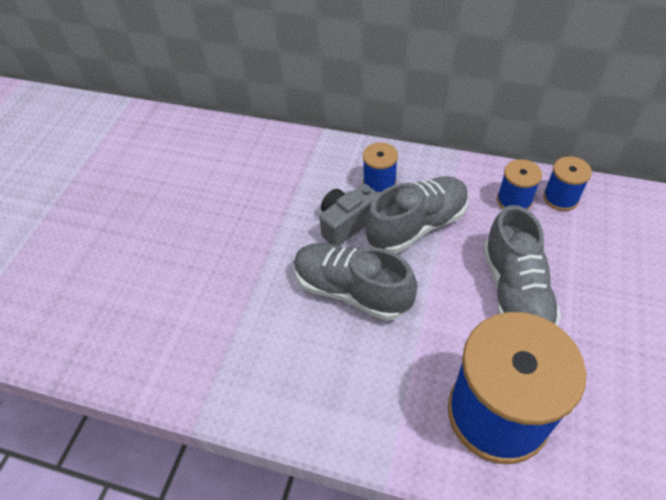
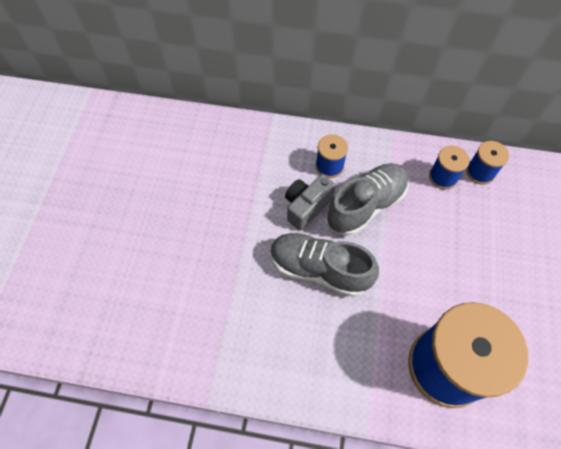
camera: 10 degrees left, 10 degrees up
grey shoe [483,205,561,325] -> none

